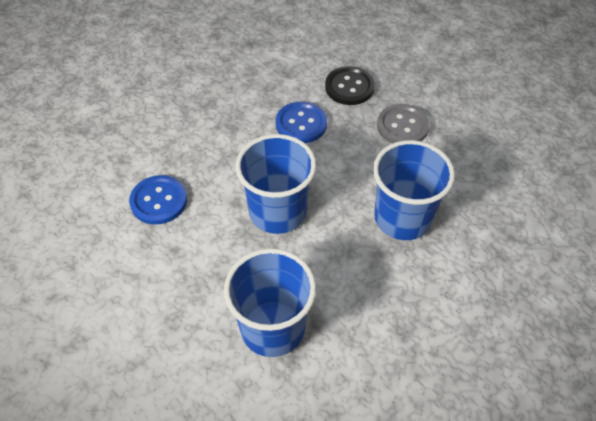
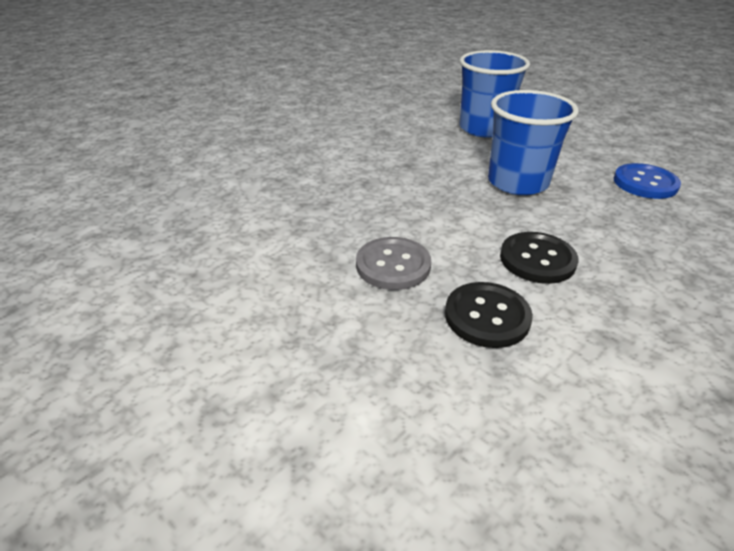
camera: 175 degrees right, 15 degrees down
blue button [276,101,327,143] -> black button [500,232,578,284]
blue cup [373,140,455,240] -> none

